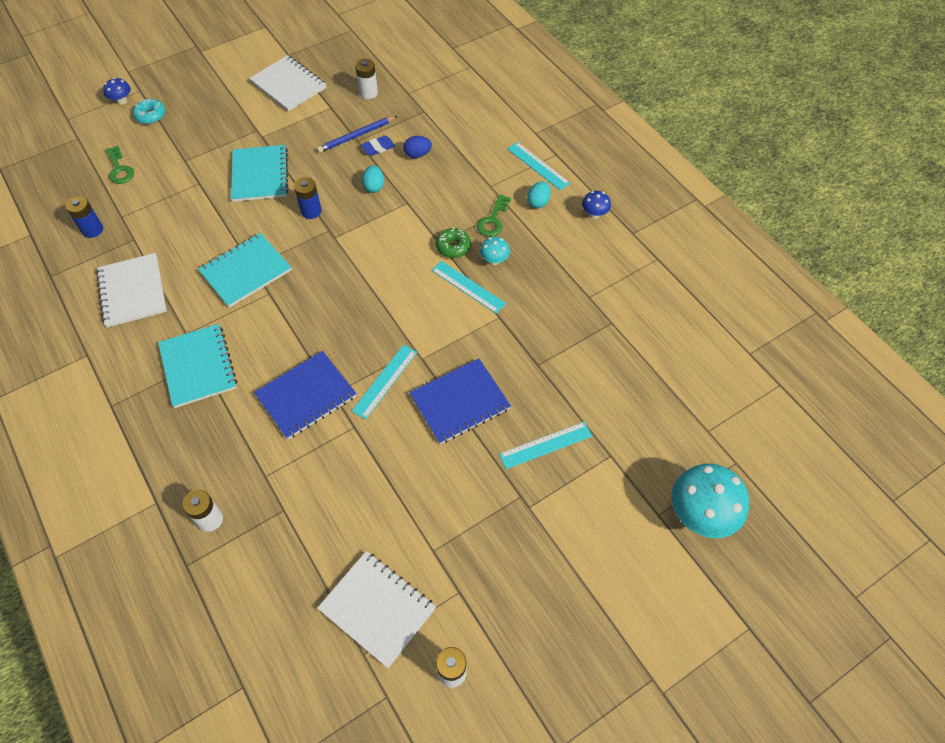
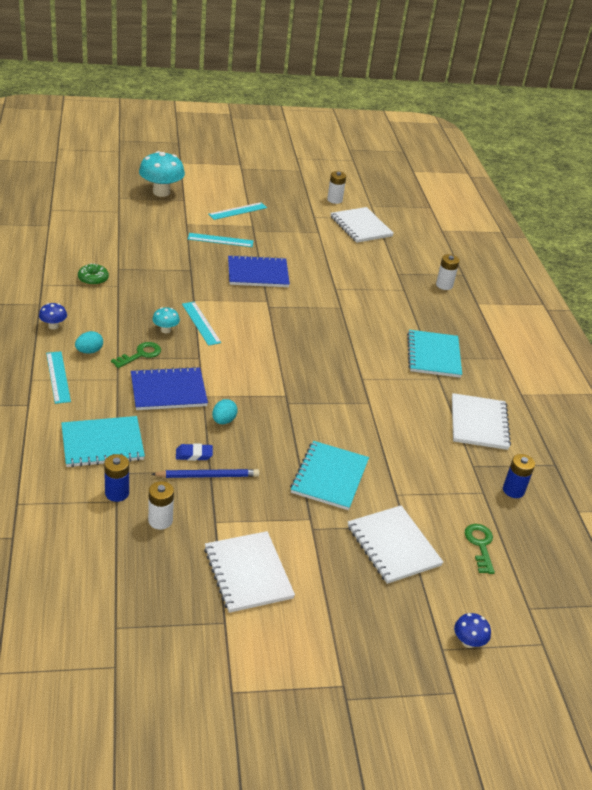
camera: 160 degrees left, 20 degrees down
turquoise donut [133,99,165,124] -> none
turquoise notebook [198,233,292,308] -> turquoise notebook moved to [61,416,145,467]
blue notebook [254,351,356,439] -> blue notebook moved to [131,367,208,410]
blue battery [294,177,322,219] -> blue battery moved to [104,454,129,502]
turquoise ruler [352,345,417,419] -> turquoise ruler moved to [208,202,267,220]
blue egg [403,136,432,158] -> none
green donut [436,228,471,258] -> green donut moved to [78,263,109,285]
none -> white notebook [348,505,443,584]

